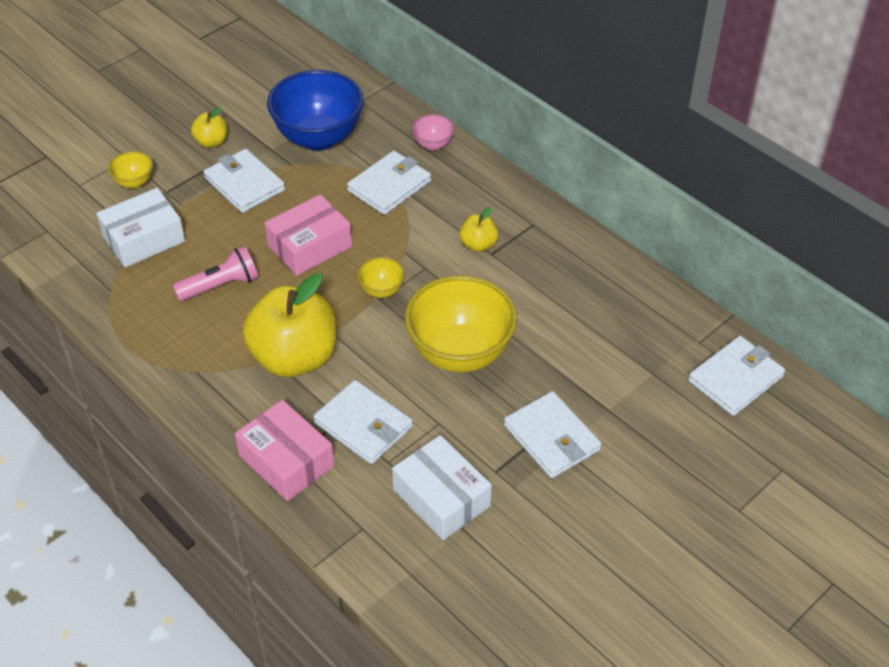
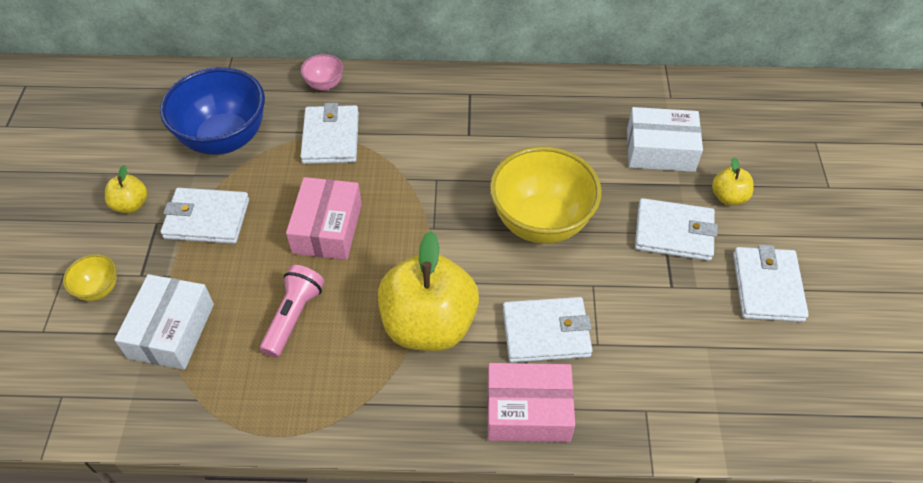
camera: 45 degrees left, 5 degrees up
yellow bowl [358,257,405,298] -> none
white box [392,435,492,540] -> white box moved to [627,107,703,172]
yellow apple [459,207,499,252] -> yellow apple moved to [712,157,754,205]
white wallet [688,336,785,416] -> white wallet moved to [733,245,809,322]

